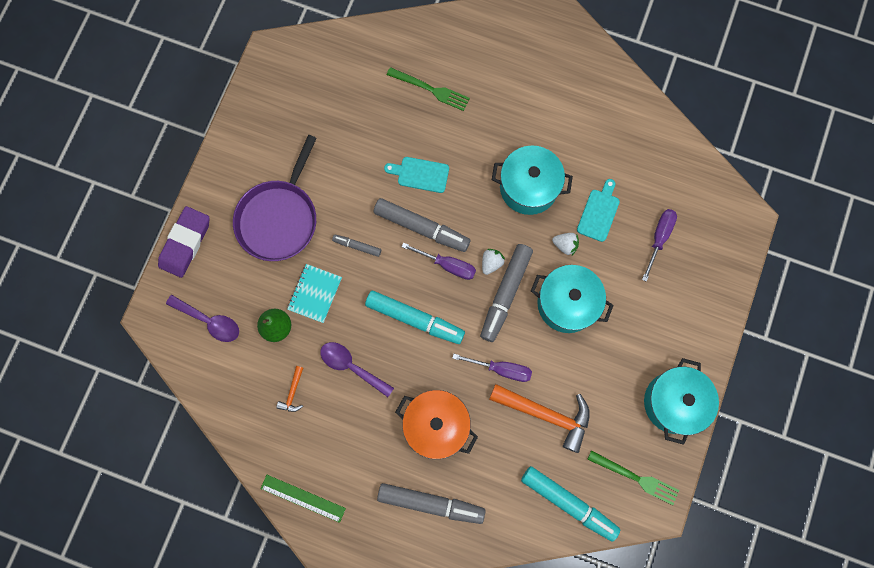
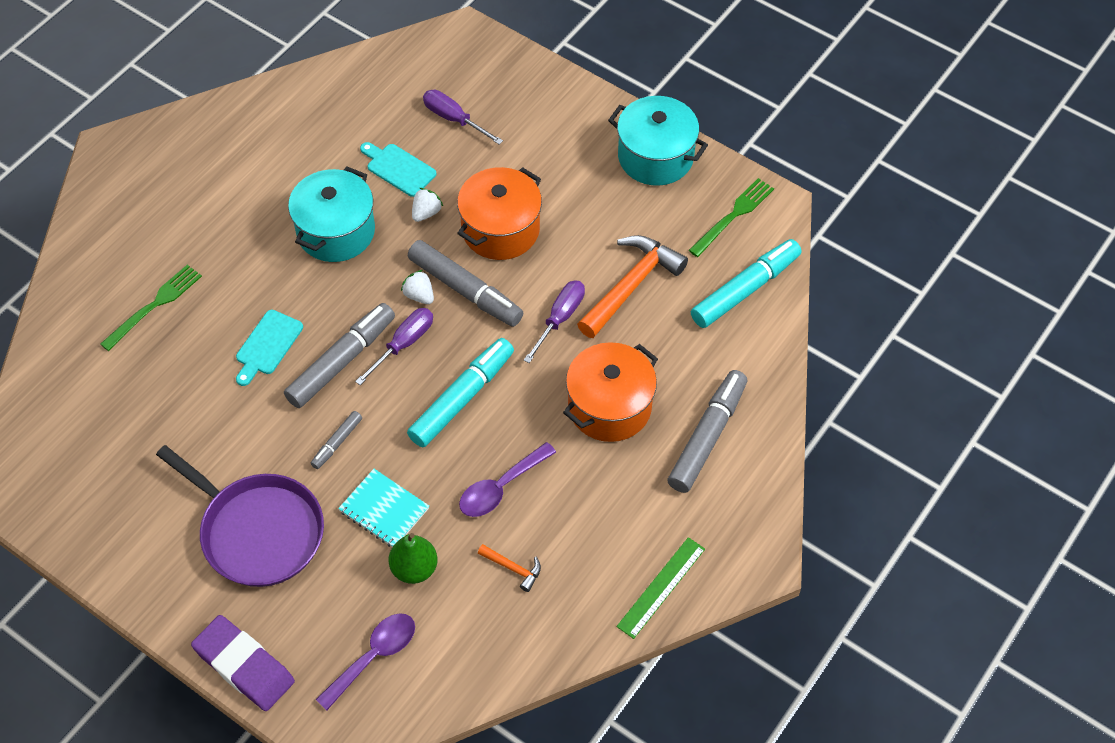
camera: 75 degrees left, 20 degrees down
turquoise pot [531,265,614,333] -> orange pot [457,167,542,260]

